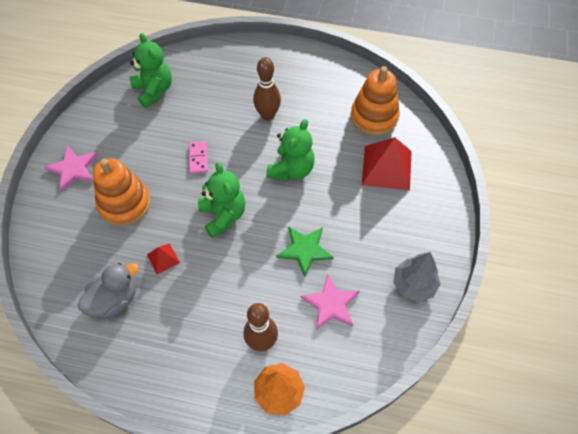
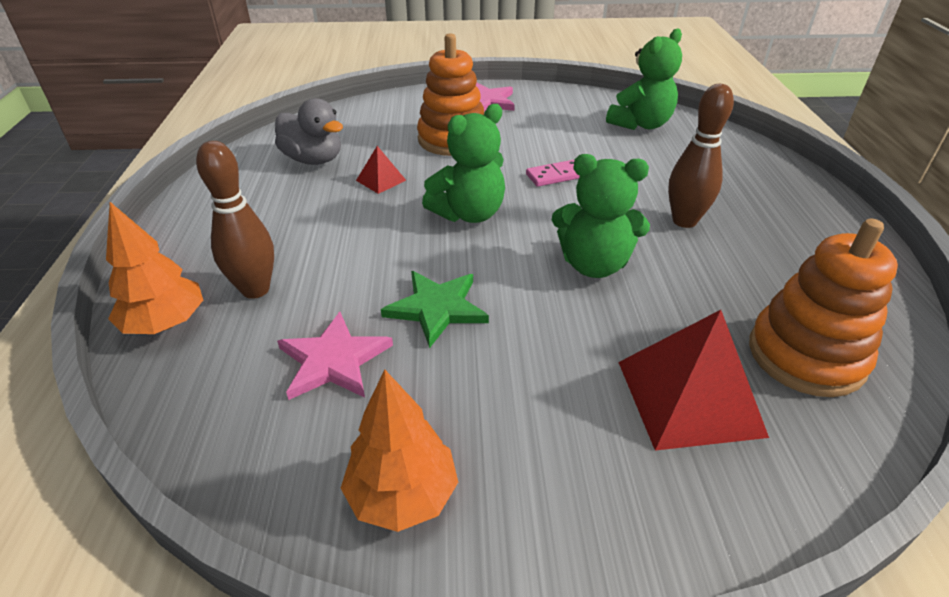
camera: 75 degrees right, 20 degrees down
grey tree [393,252,440,302] -> orange tree [341,369,458,532]

